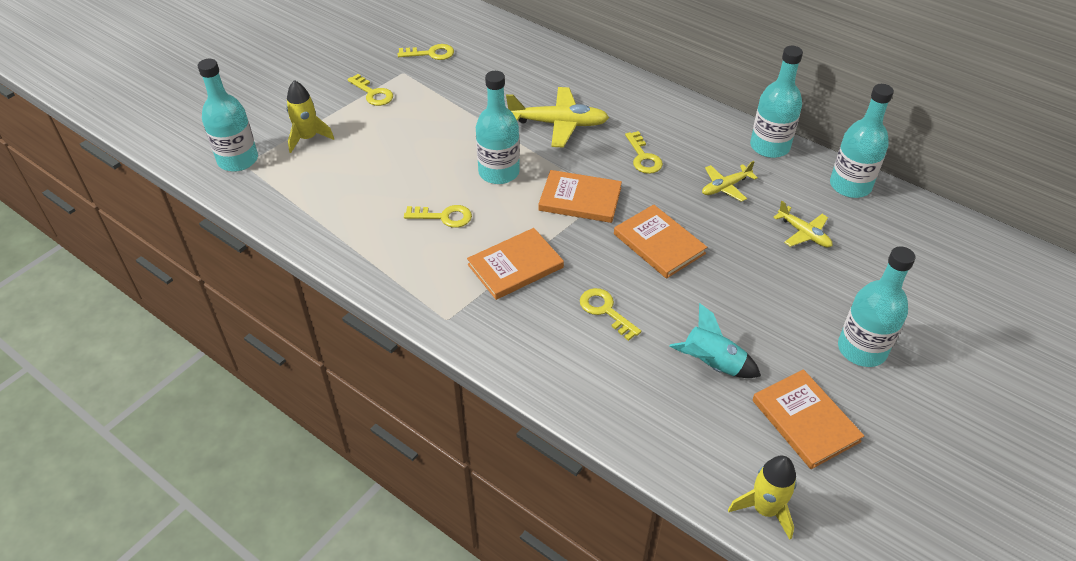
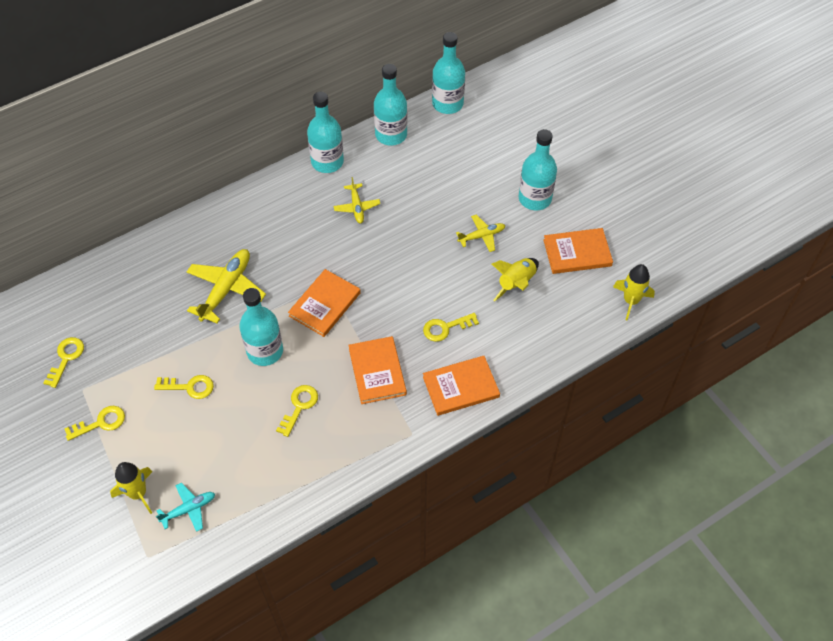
camera: 70 degrees left, 10 degrees up
turquoise bottle [198,59,258,172] -> turquoise bottle moved to [432,32,465,114]
orange book [614,204,707,279] -> orange book moved to [423,356,500,416]
yellow key [625,131,663,174] -> yellow key moved to [154,375,214,399]
turquoise rocket [669,303,761,378] -> yellow rocket [492,258,539,301]
yellow plane [773,201,832,247] -> yellow plane moved to [456,214,506,252]
none -> turquoise plane [156,483,215,532]

